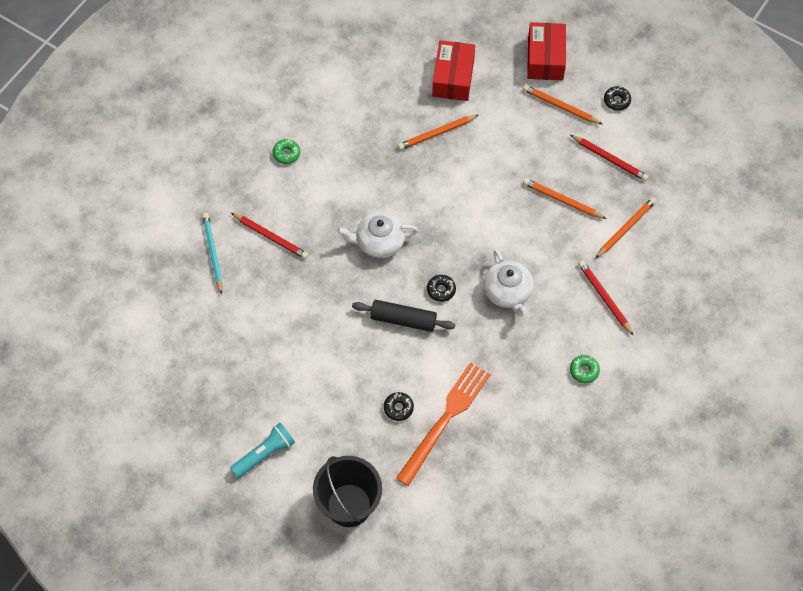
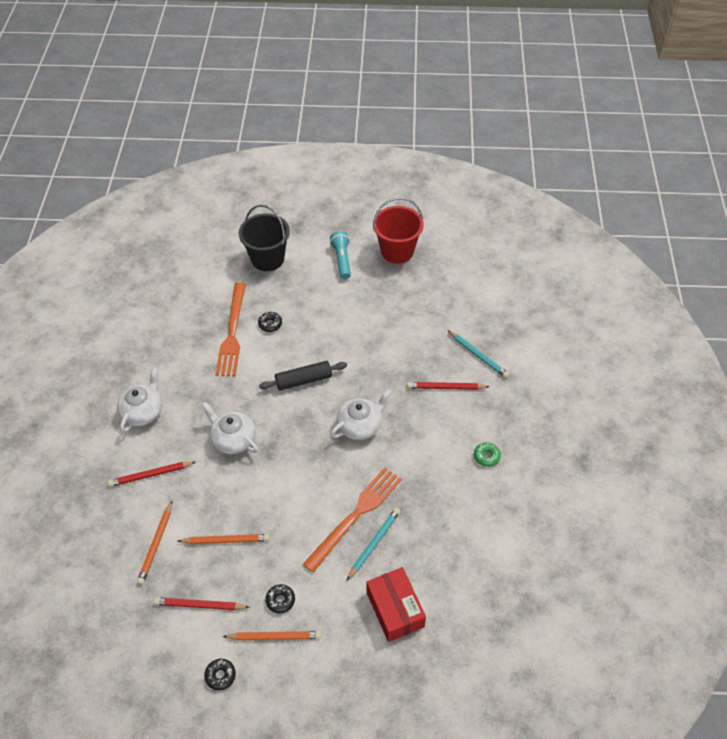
camera: 150 degrees right, 10 degrees down
turquoise flashlight [230,423,295,478] -> turquoise flashlight turned 150 degrees clockwise [330,231,351,279]
orange pencil [398,115,479,150] -> turquoise pencil [347,508,400,580]
black donut [427,275,456,302] -> black donut moved to [265,584,295,614]
red box [527,22,566,80] -> none
green donut [570,355,600,383] -> white teapot [117,367,162,433]
red pencil [578,260,634,336] -> red pencil turned 135 degrees clockwise [108,462,196,487]
none -> orange fork [303,467,402,573]
none -> red bucket [373,197,424,263]

